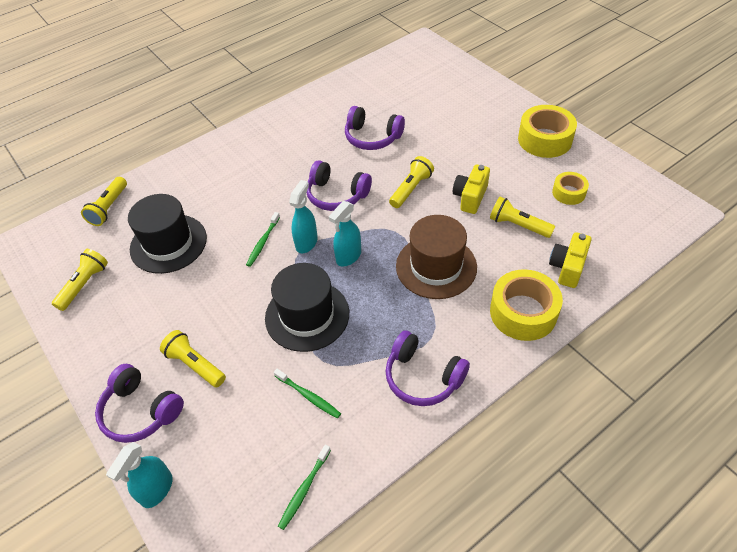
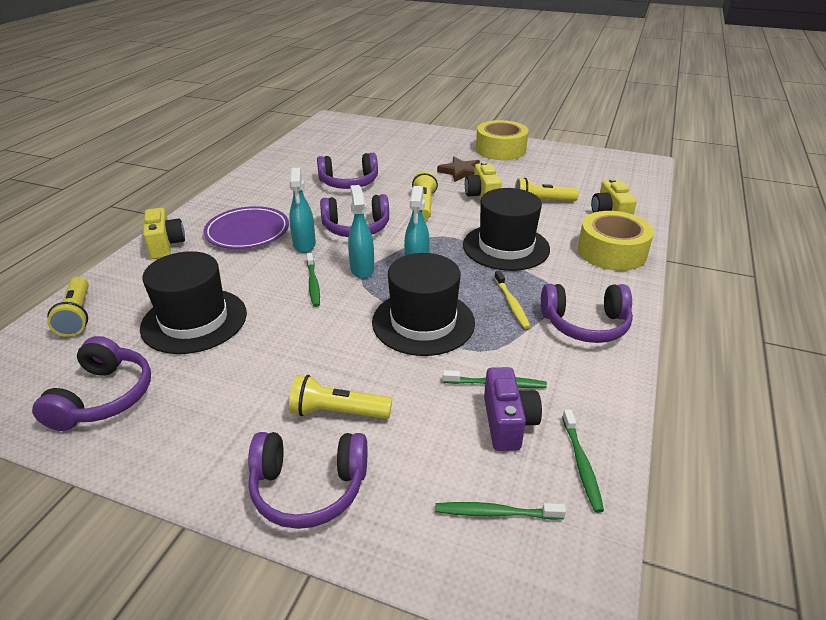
camera: 35 degrees left, 15 degrees down
yellow flashlight [52,249,108,311] -> purple headphones [32,336,151,431]
turquoise spray bottle [106,442,173,508] -> turquoise spray bottle moved to [289,168,316,253]
brown hat [396,215,477,299] -> black hat [463,188,550,271]
yellow tape [552,172,589,205] -> none
none -> yellow camera [143,208,185,259]
none -> purple plate [203,206,289,249]
none -> green toothbrush [435,502,566,520]
none -> brown star [437,157,480,182]
none -> purple camera [484,367,542,451]
none -> yellow toothbrush [494,271,531,329]

